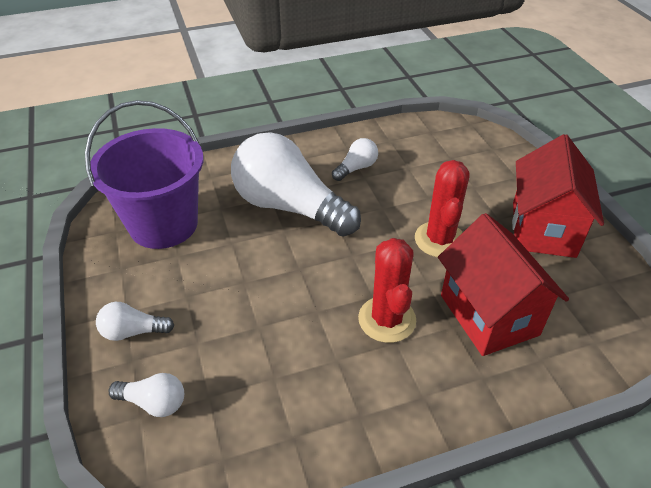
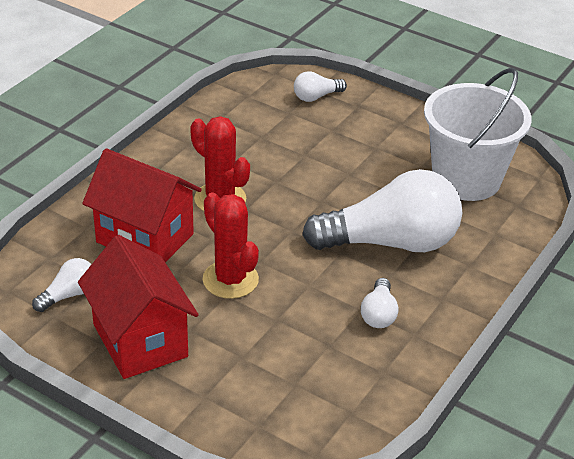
camera: 140 degrees right, 5 degrees down
purple bucket [85,100,203,249] -> white bucket [424,68,532,201]
white light bulb [96,302,174,341] -> white light bulb moved to [32,258,92,312]

